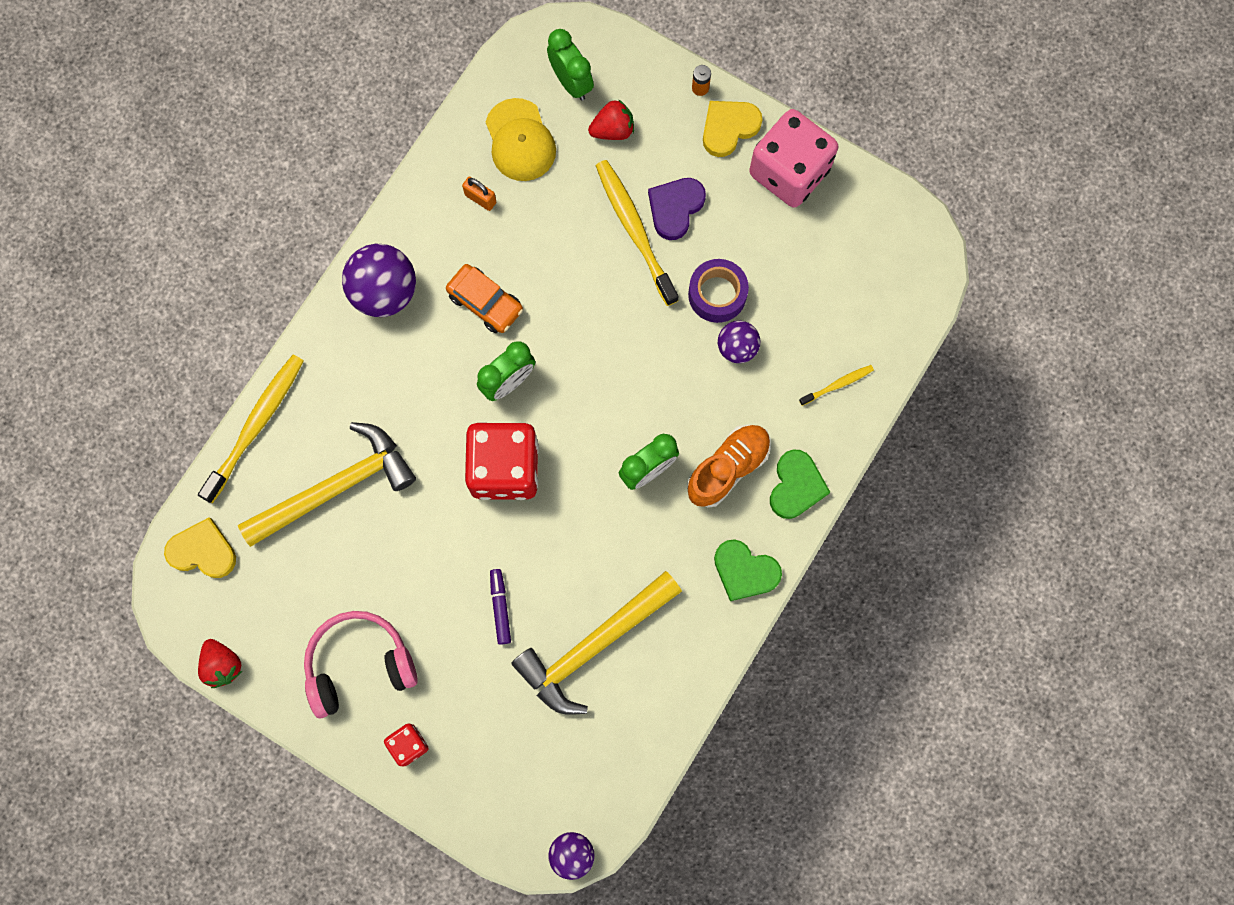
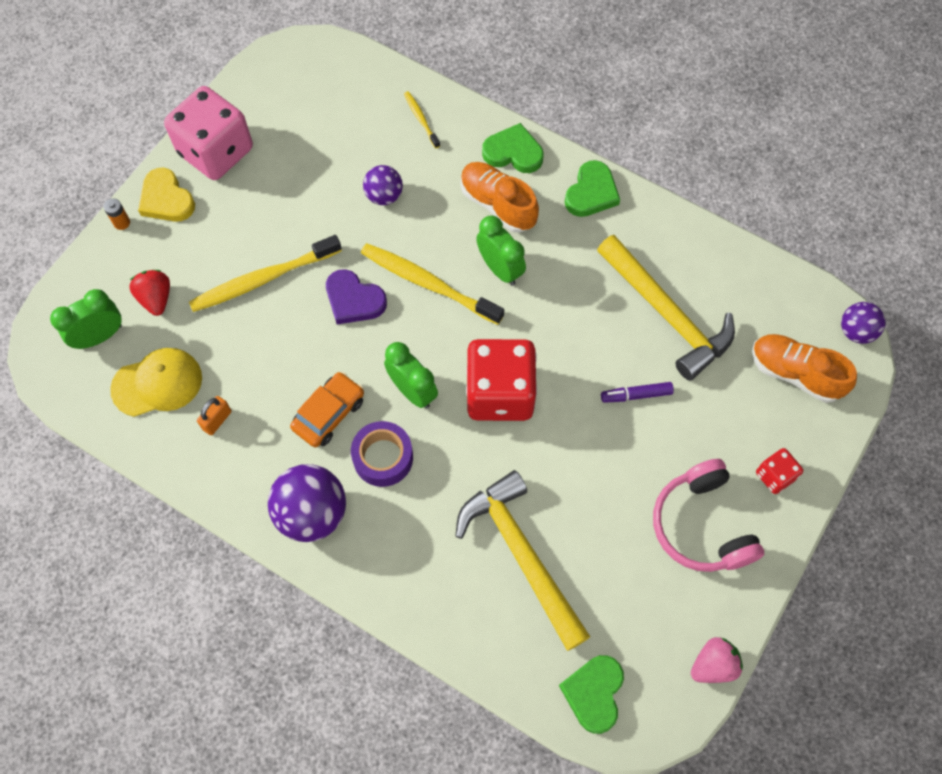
camera: 90 degrees left, 10 degrees down
yellow heart [164,517,236,578] -> green heart [559,655,624,734]
yellow toothbrush [198,354,304,503] -> yellow toothbrush moved to [361,243,504,325]
red strawberry [198,639,242,688] -> pink strawberry [691,637,743,683]
purple heart [648,178,706,240] -> purple heart moved to [326,269,387,324]
purple tape [688,259,749,323] -> purple tape moved to [351,421,413,487]
none -> orange shoe [752,334,857,403]

